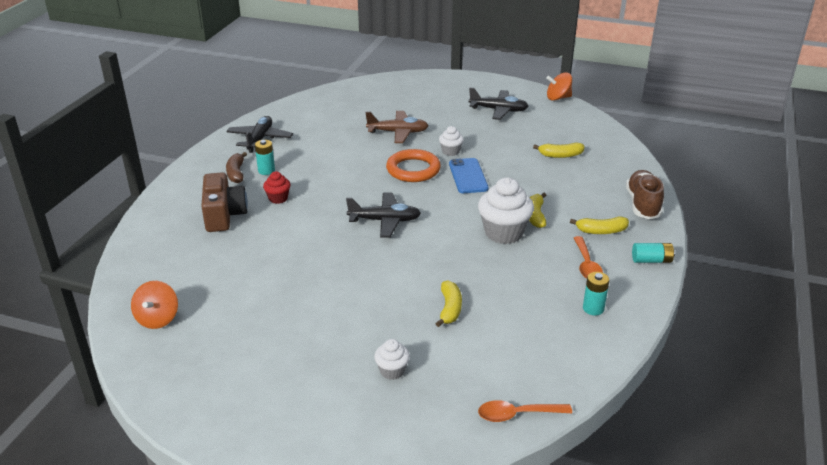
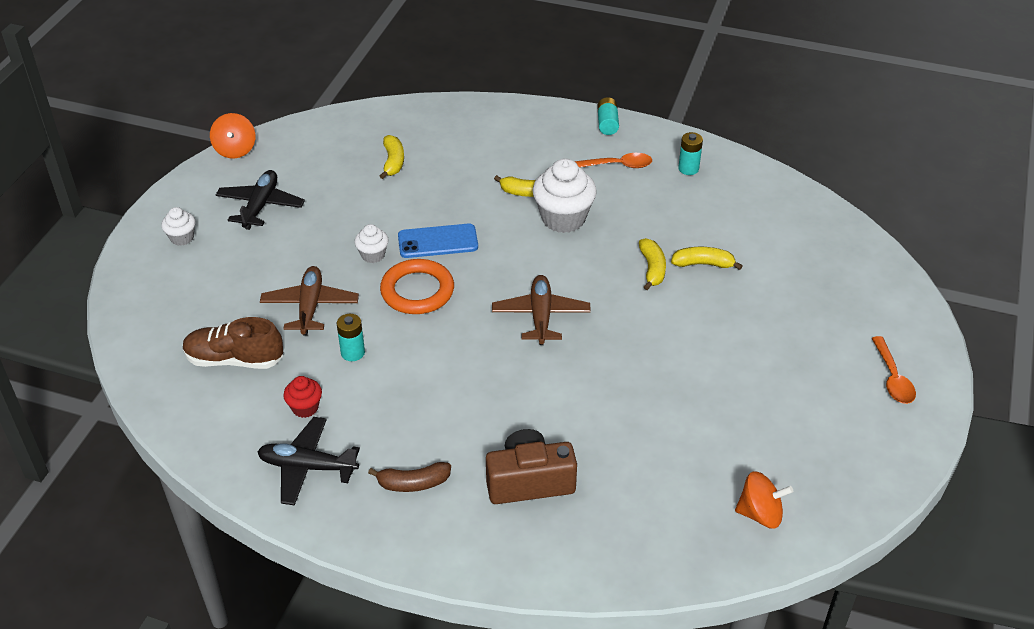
camera: 90 degrees left, 10 degrees up
turquoise battery [255,140,275,175] -> turquoise battery moved to [337,314,365,361]
red cupcake [263,171,291,204] -> red cupcake moved to [283,376,322,418]
black plane [346,193,421,237] -> brown plane [492,275,591,345]
white cupcake [374,339,410,380] -> white cupcake moved to [162,207,195,246]
orange spoon [478,400,572,422] -> orange spoon moved to [871,336,916,404]
yellow banana [570,216,629,234] -> yellow banana moved to [639,238,666,290]
brown shoe [626,170,664,219] -> brown shoe moved to [183,317,283,369]

